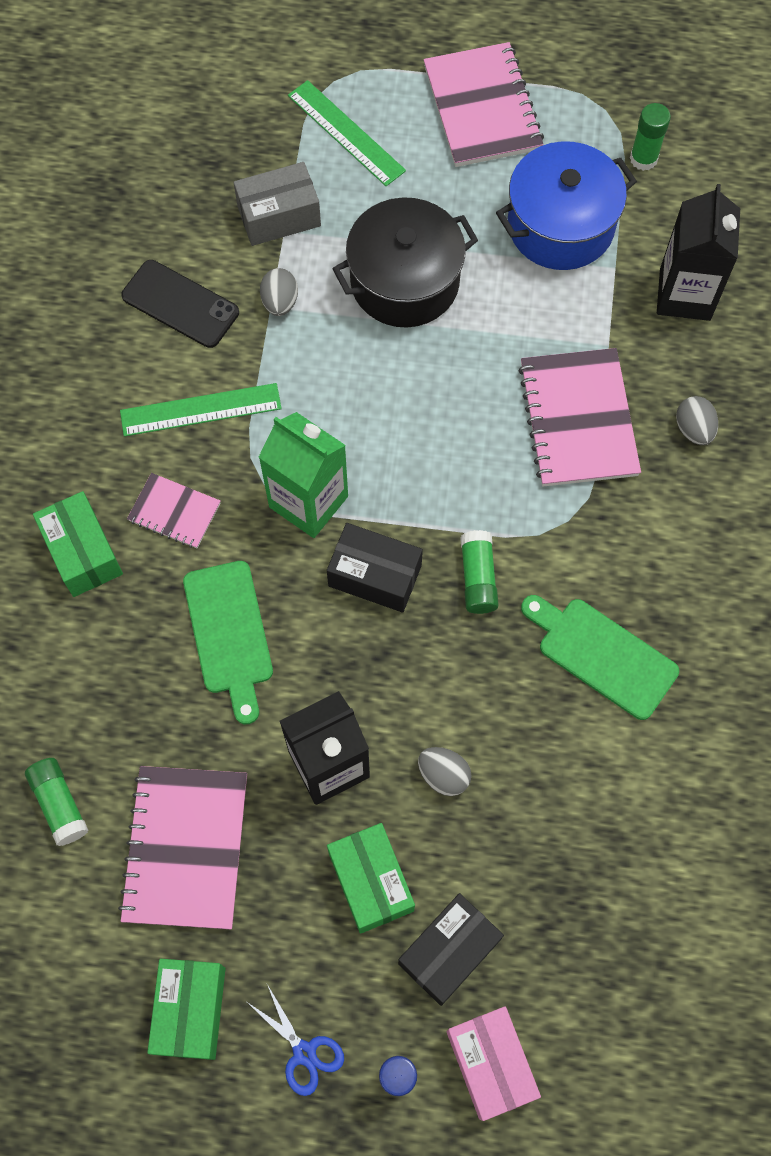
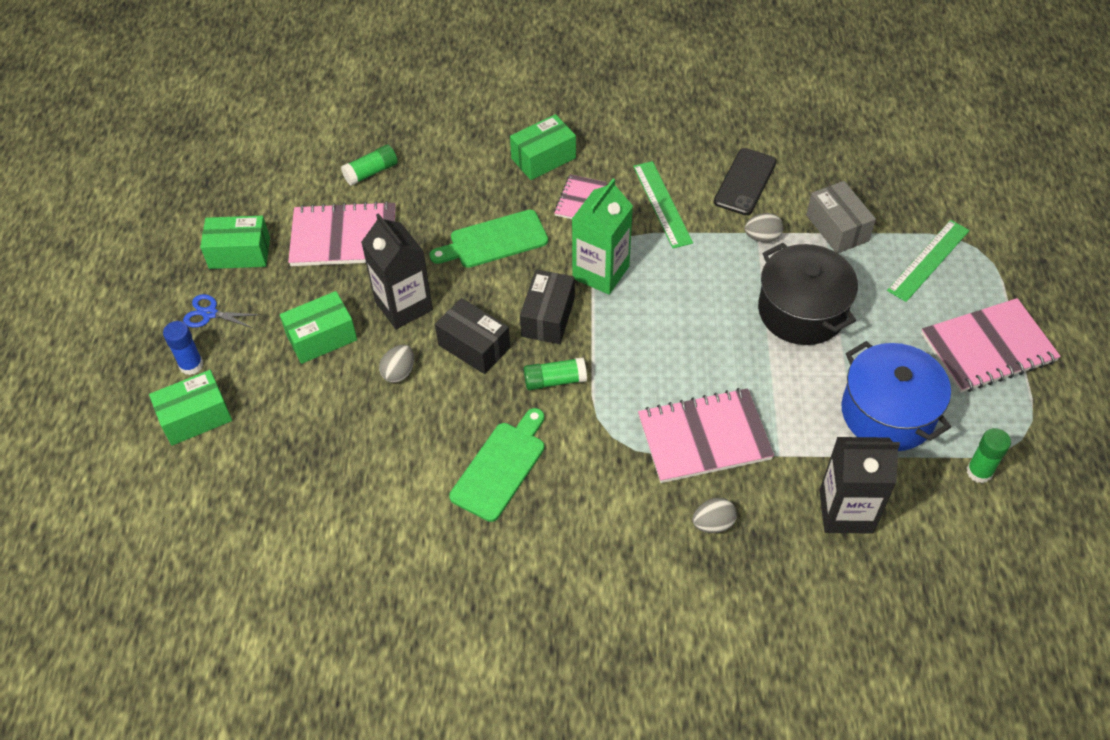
camera: 85 degrees right, 15 degrees down
blue scissors [247,984,344,1096] -> blue scissors turned 60 degrees clockwise [183,294,261,328]
black box [398,893,504,1006] -> black box moved to [435,298,510,374]
pink box [446,1006,541,1121] -> green box [149,370,232,446]

